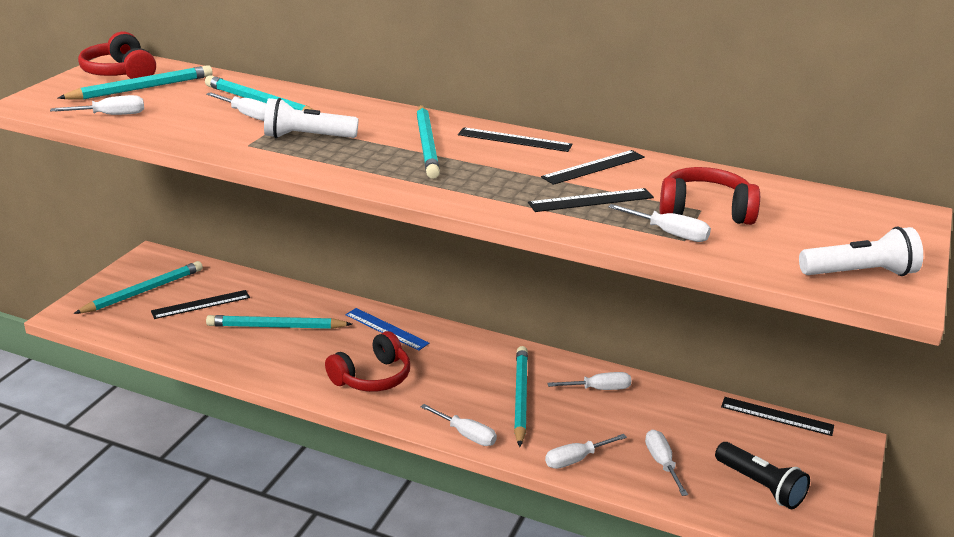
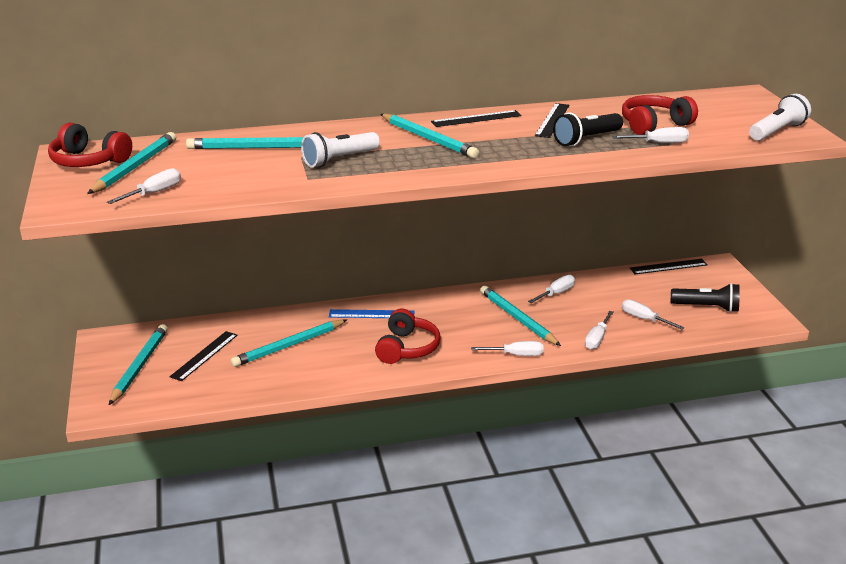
camera: 35 degrees left, 0 degrees up
white screwdriver [206,92,266,121] -> none
black ruler [528,188,654,212] -> black flashlight [553,112,623,146]

